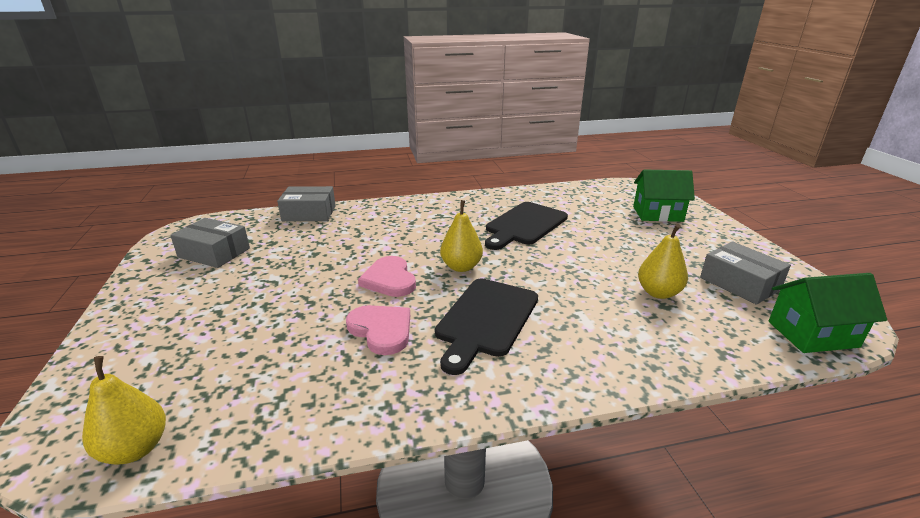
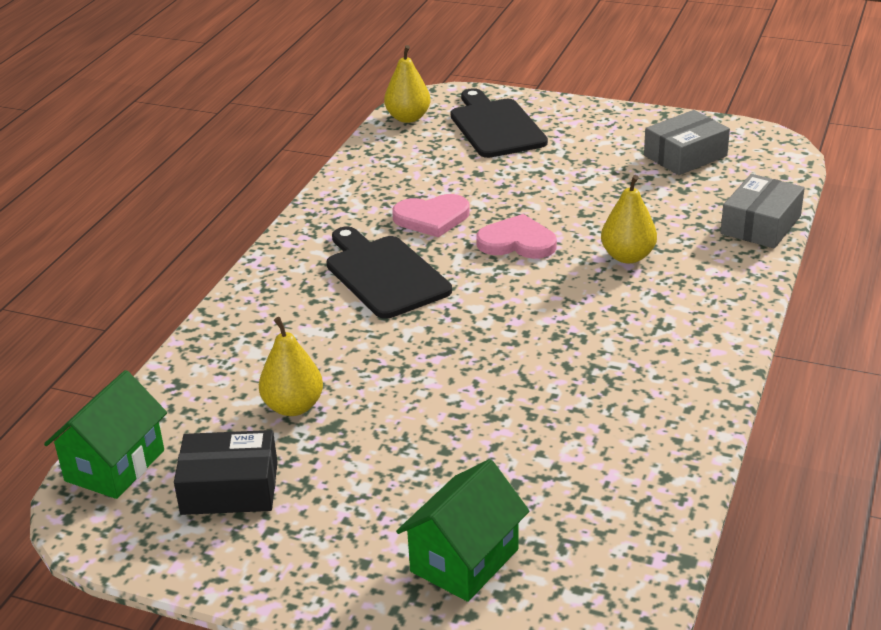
camera: 125 degrees right, 5 degrees up
yellow pear [440,200,483,272] -> yellow pear moved to [601,175,657,263]
black cutting board [485,202,568,250] -> black cutting board moved to [451,88,548,158]
grey box [700,241,791,305] -> black box [174,430,278,515]

